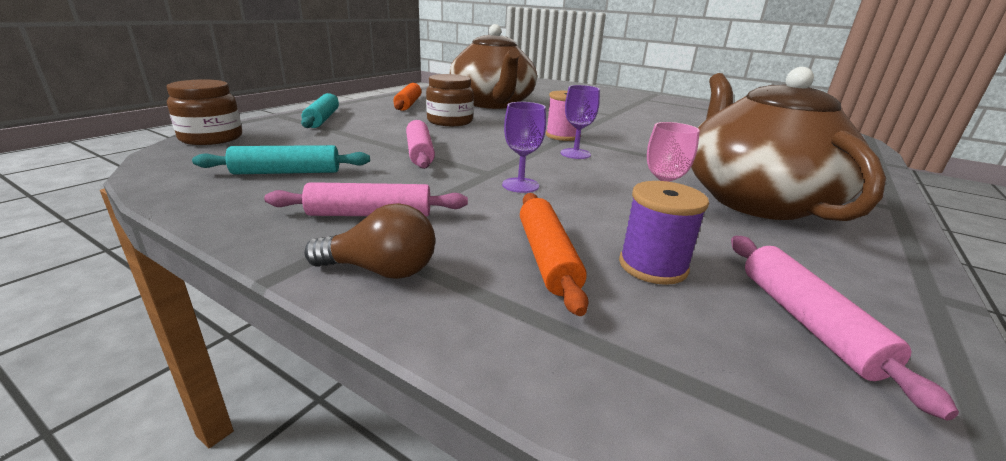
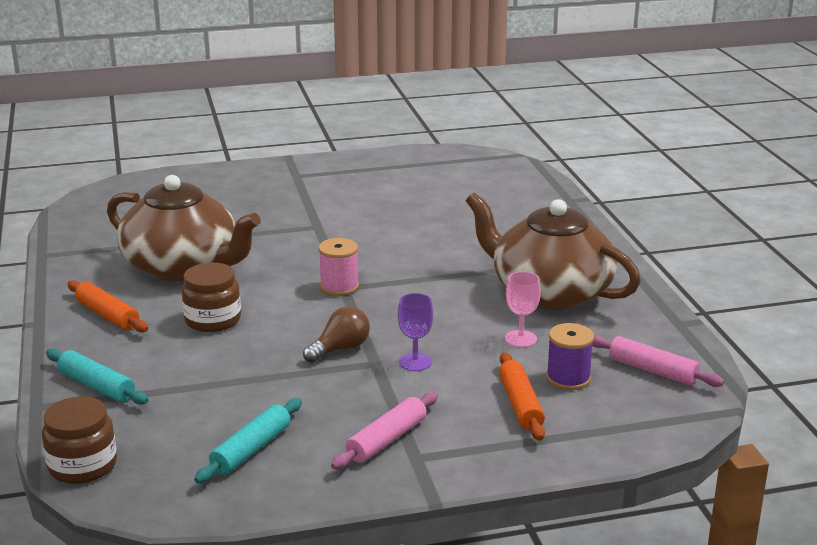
camera: 45 degrees left, 0 degrees up
brown light bulb [304,203,435,279] -> brown light bulb moved to [303,306,370,363]
pink rolling pin [406,120,435,169] -> none
orange rolling pin [520,193,589,316] -> orange rolling pin turned 45 degrees clockwise [499,352,545,441]
purple goblet [561,85,600,159] -> none

